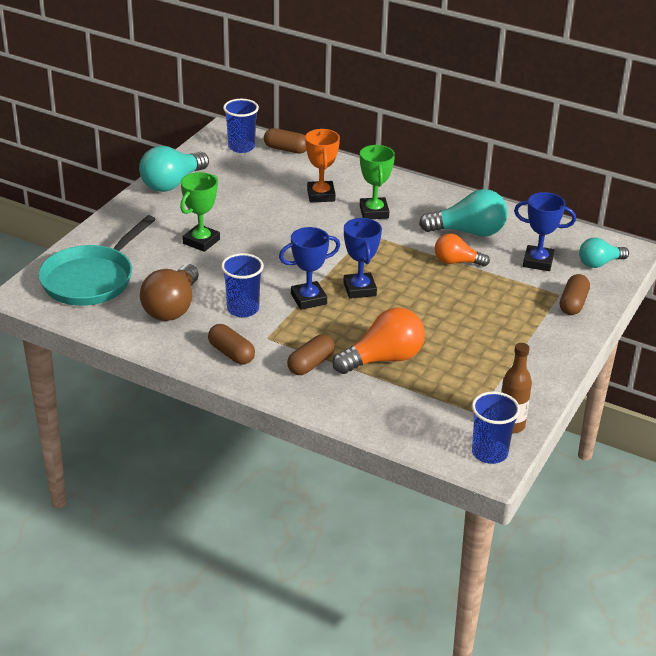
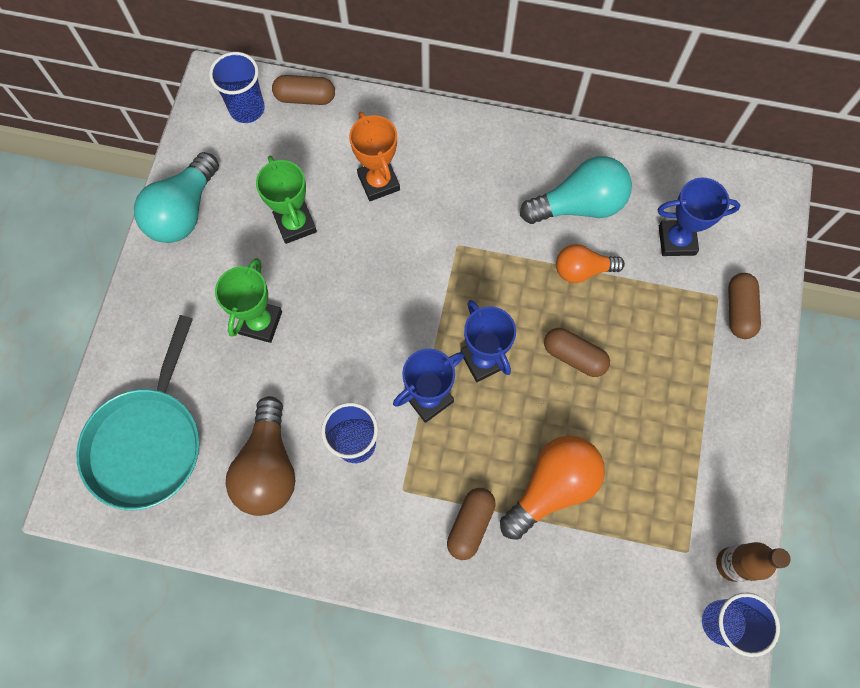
camera: 15 degrees left, 35 degrees up
brown capsule [208,324,255,364] -> brown capsule moved to [544,328,610,377]
green trophy [360,145,395,219] -> green trophy moved to [256,156,317,244]
turquoise light bulb [579,238,629,268] -> none

